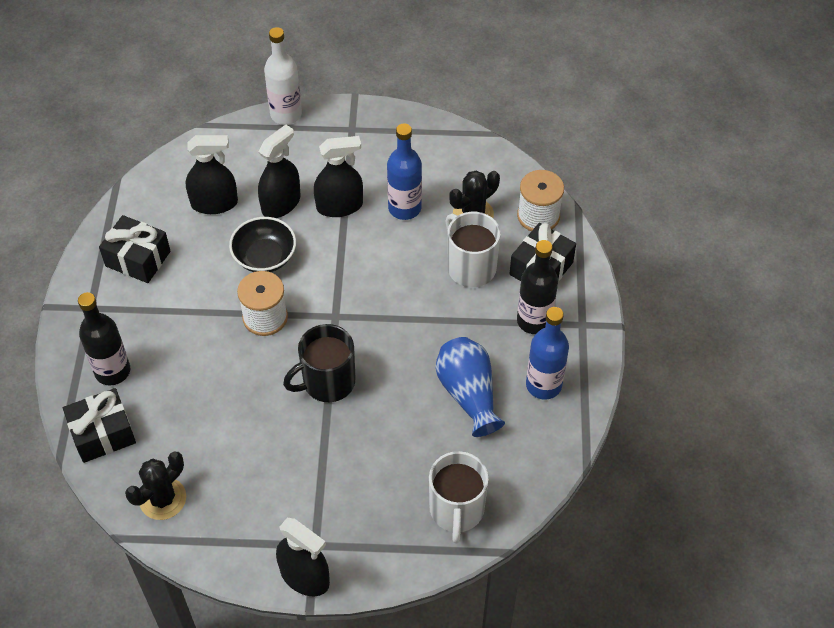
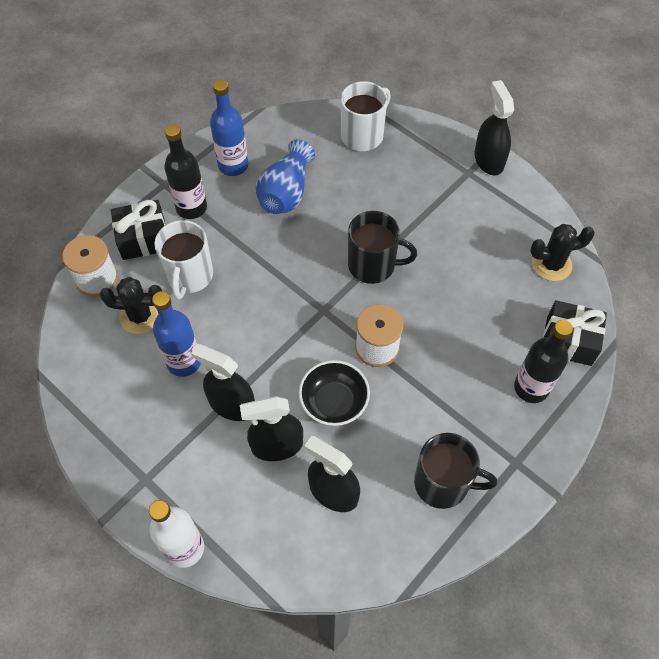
camera: 140 degrees left, 5 degrees up
black gift [99,215,170,283] -> black mug [414,433,497,509]

